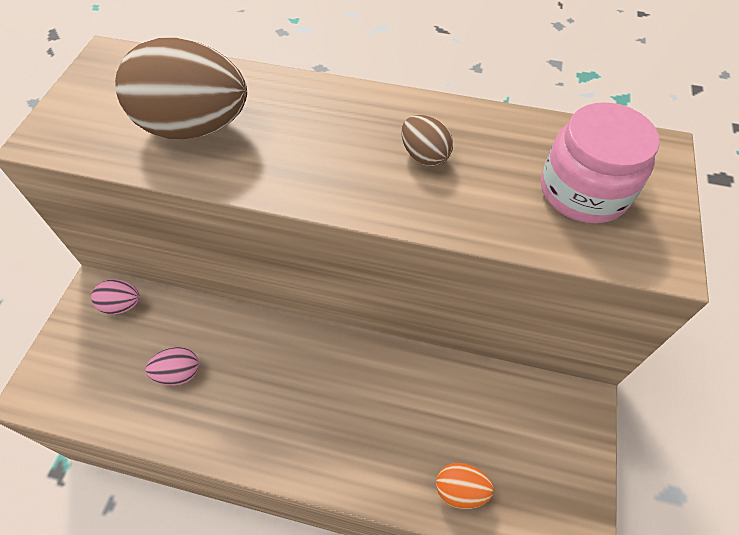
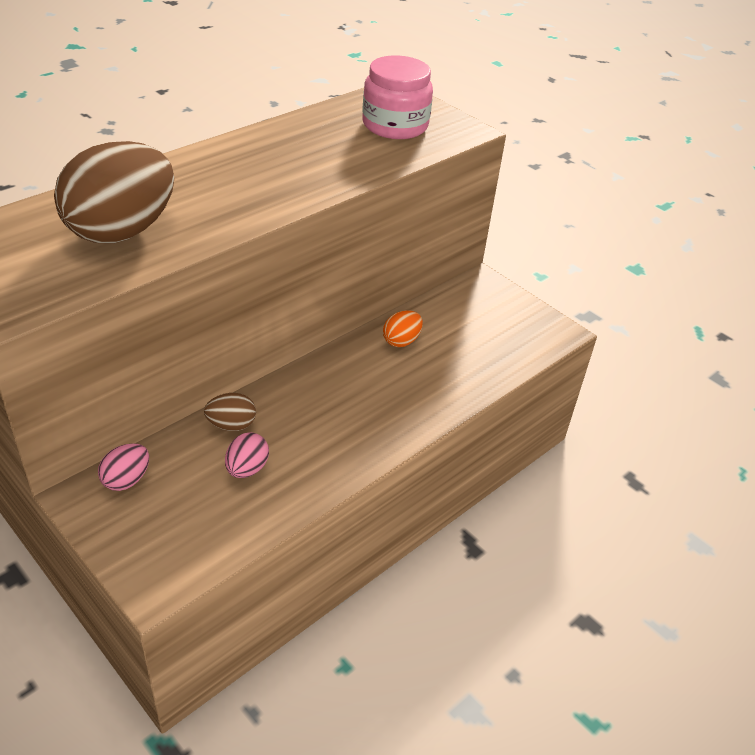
camera: 60 degrees left, 15 degrees down
brown egg [401,115,453,166] -> brown egg moved to [204,393,256,431]
orange egg [436,463,494,509] -> orange egg moved to [383,310,423,347]

